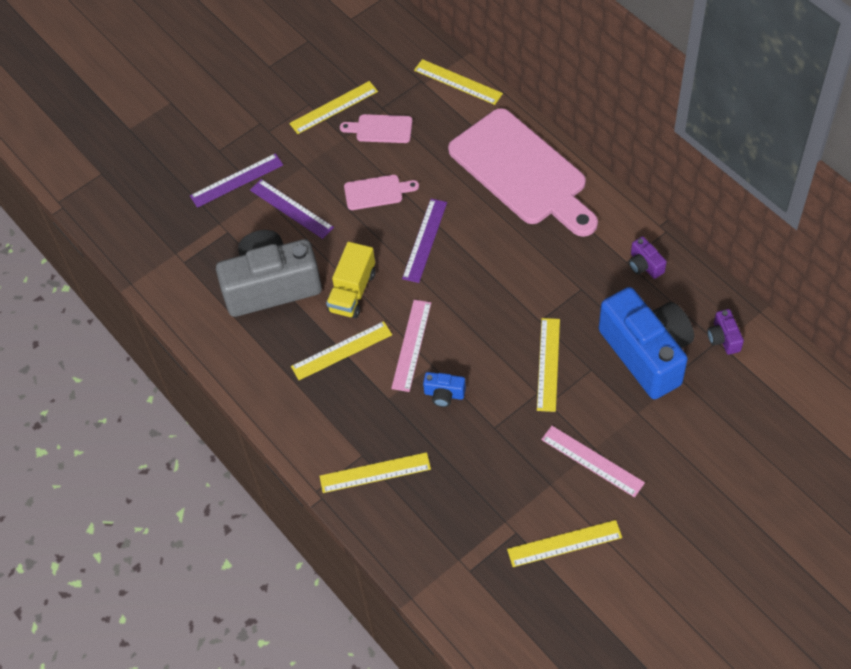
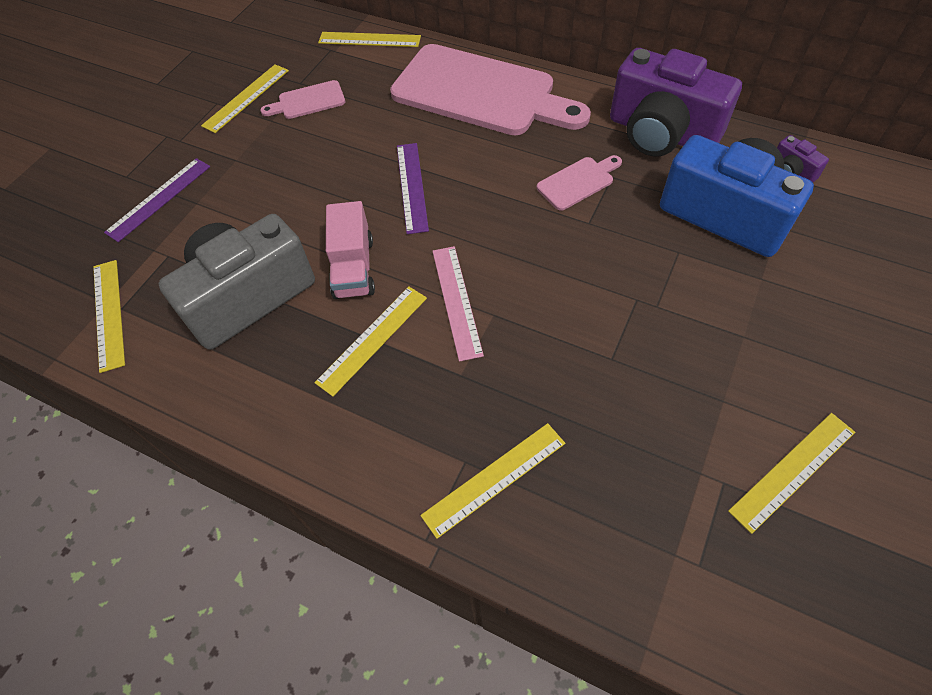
camera: 25 degrees left, 0 degrees up
purple ruler [250,179,334,239] -> none
yellow truck [326,242,376,318] -> pink truck [326,201,375,299]
pink cutting board [344,175,419,210] -> pink cutting board moved to [537,155,622,211]
blue camera [423,372,466,407] -> none
yellow ruler [537,318,560,412] -> yellow ruler moved to [93,260,125,373]
pink ruler [541,426,645,497] -> none
purple camera [629,236,667,279] -> purple camera [610,48,742,157], size x2.48

